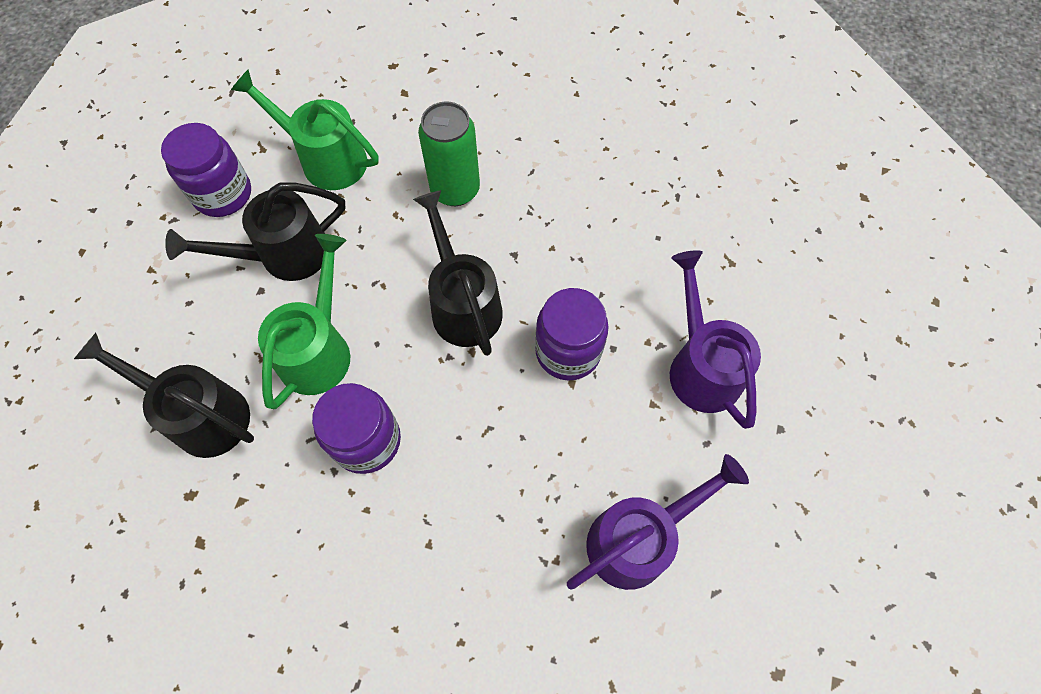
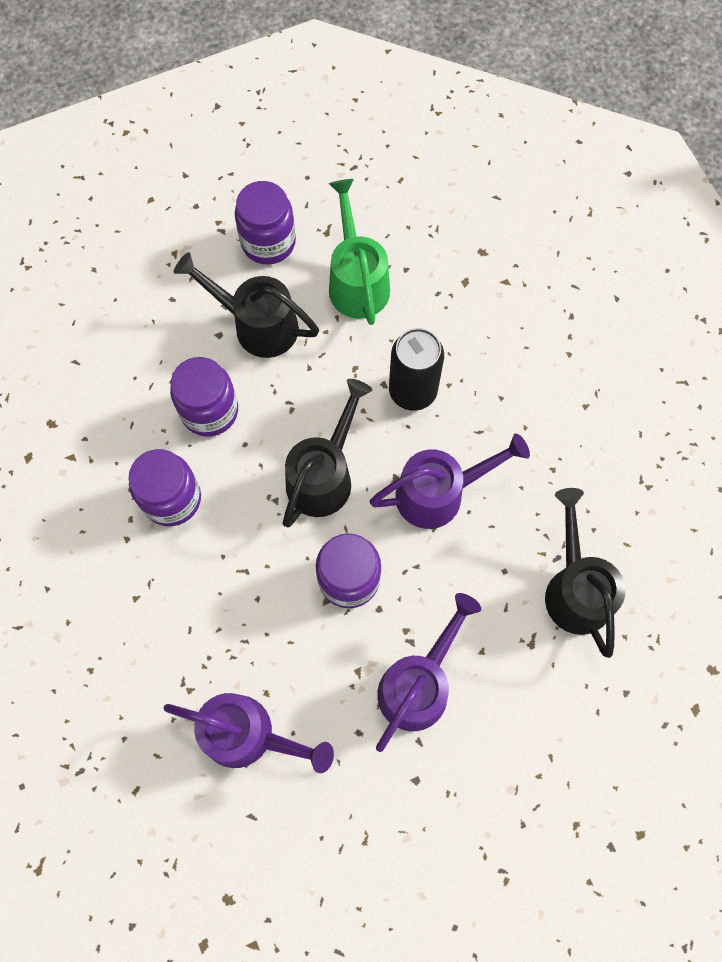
camera: 50 degrees right, 5 degrees up
black watering can [74,333,254,458] -> black watering can moved to [545,488,626,658]
green watering can [258,234,350,409] -> purple jar [170,357,238,437]
green can [418,102,480,206] -> black can [389,328,444,411]
none -> purple watering can [370,433,530,529]

